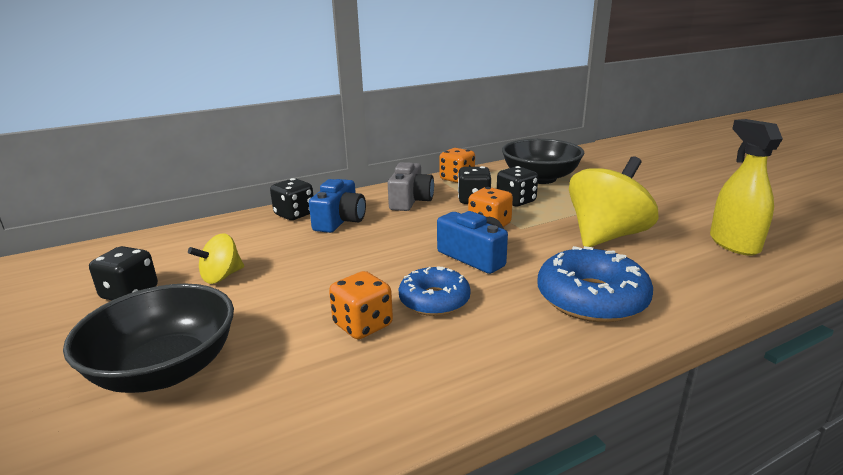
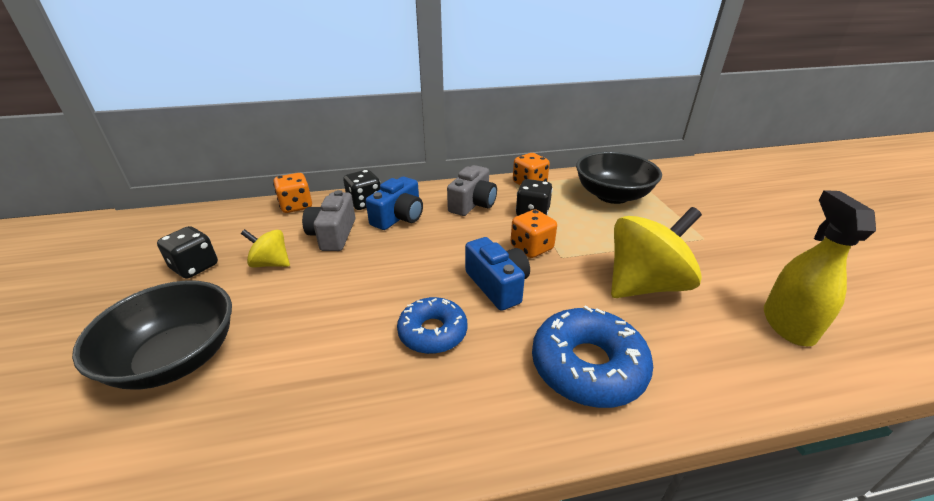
camera: 15 degrees right, 10 degrees up
yellow spinning top [188,234,244,284] -> yellow spinning top turned 45 degrees clockwise [241,229,290,268]
orange dice [329,271,393,339] -> orange dice moved to [273,173,312,213]
black dice [497,166,538,206] -> none
none -> grey camera [302,190,355,251]

